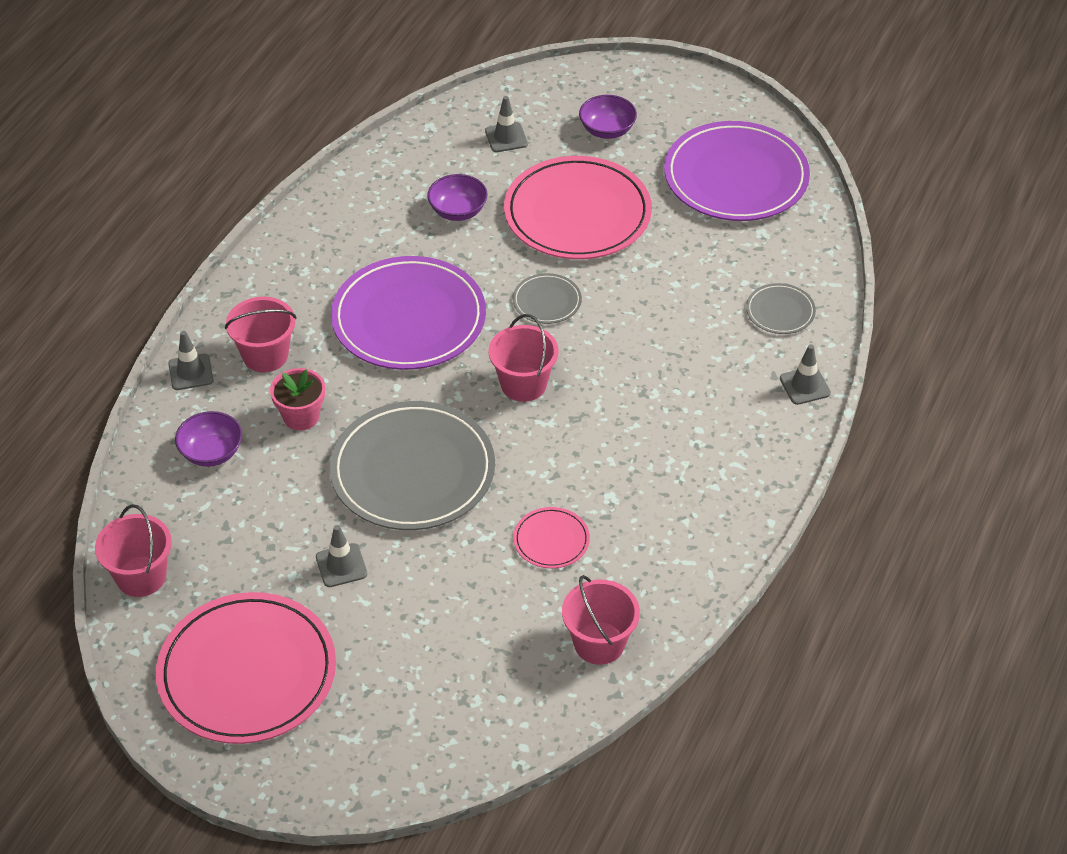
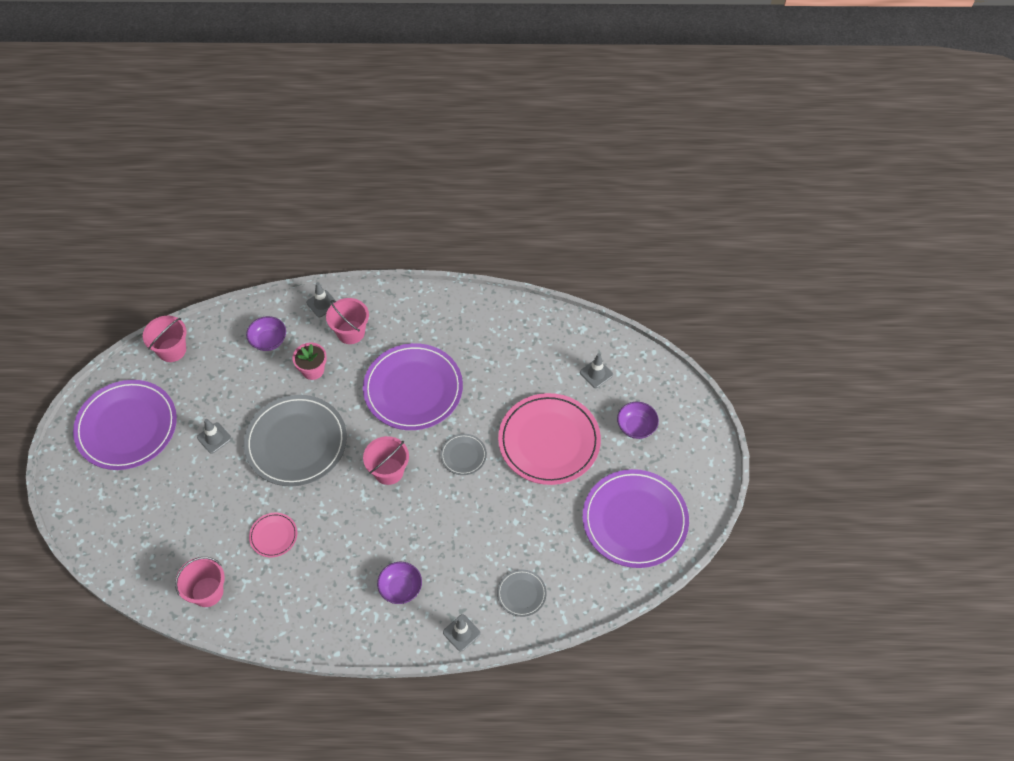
camera: 65 degrees right, 10 degrees up
pink plate [156,592,336,744] -> purple plate [73,380,177,470]
purple bowl [427,174,488,221] -> purple bowl moved to [377,562,422,604]

